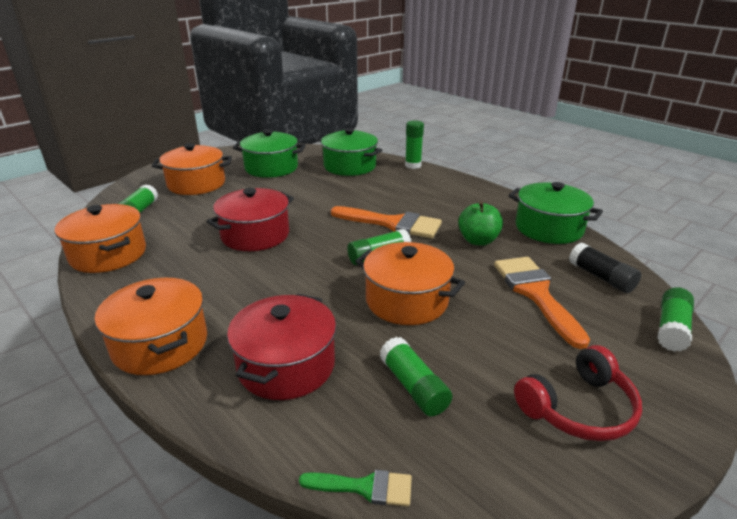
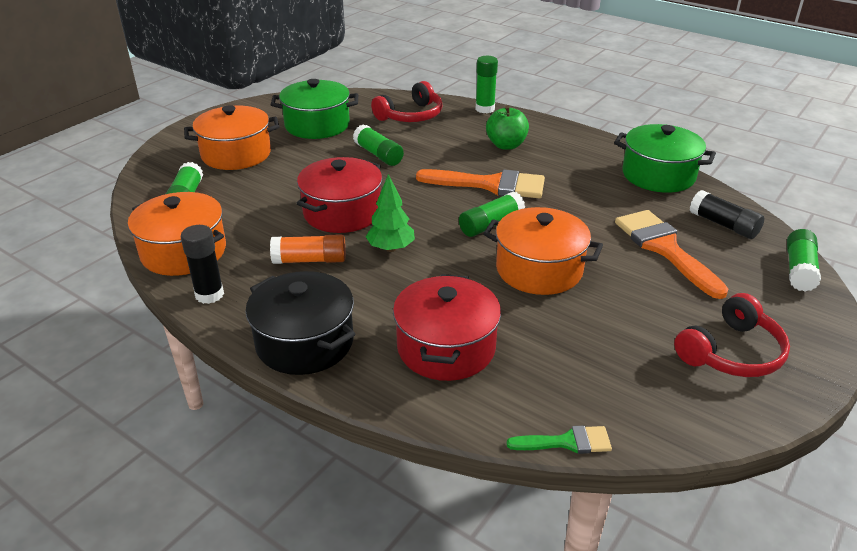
camera: 10 degrees left, 5 degrees up
orange pot [95,278,207,375] -> black pot [245,271,355,375]
green pot [318,128,382,176] -> red headphones [371,81,443,122]
green glue stick [379,337,452,417] -> green glue stick moved to [353,124,404,166]
green apple [458,201,503,246] -> green apple moved to [486,106,529,150]
none -> black glue stick [181,225,224,304]
none -> orange glue stick [270,234,346,264]
none -> green tree [366,174,415,252]

